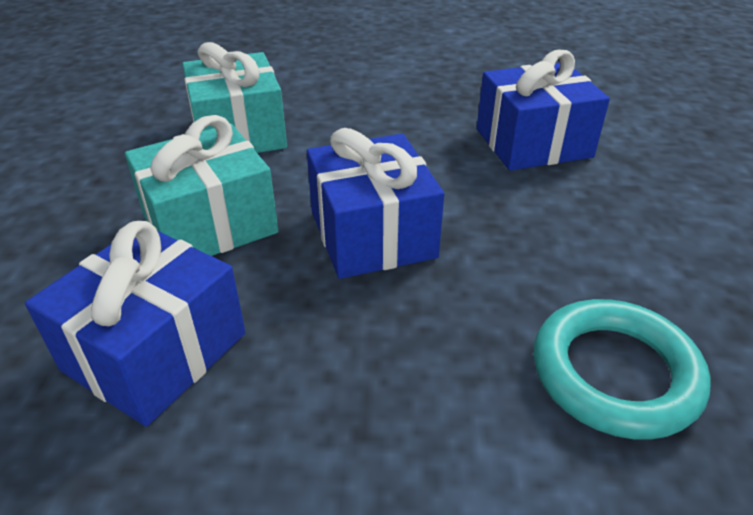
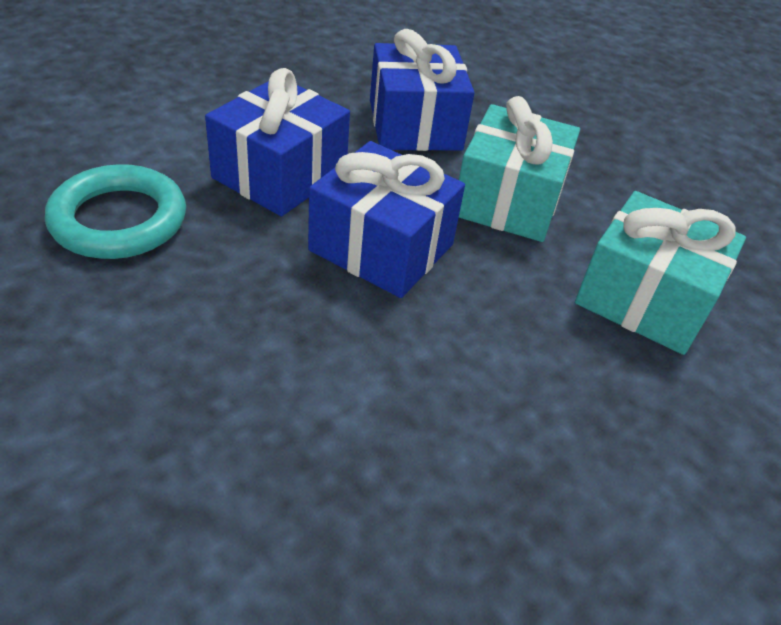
camera: 135 degrees right, 5 degrees up
blue gift [477,49,610,171] -> blue gift moved to [205,68,350,216]

